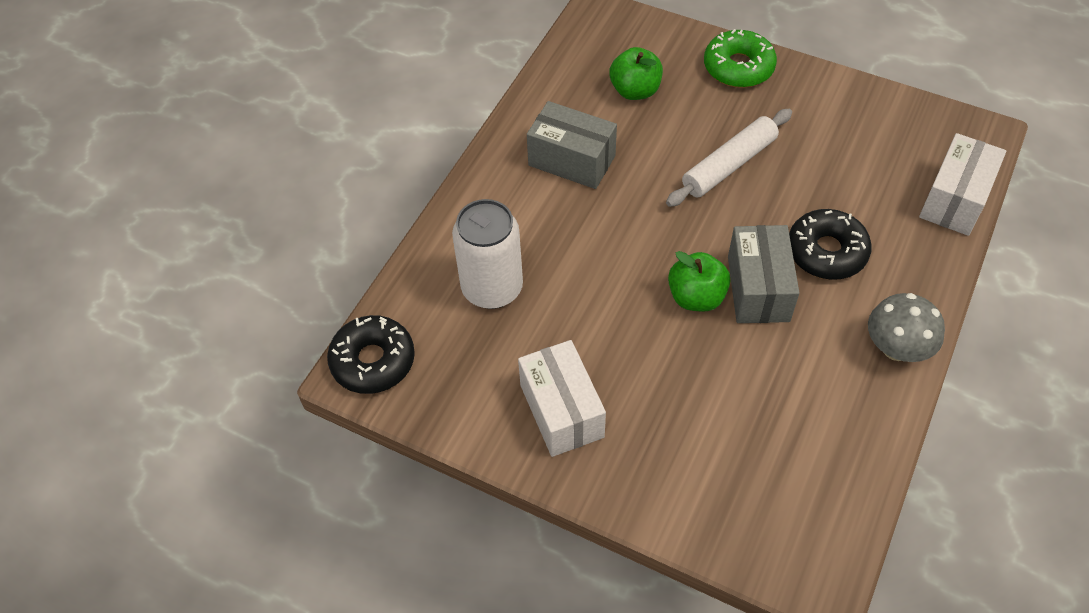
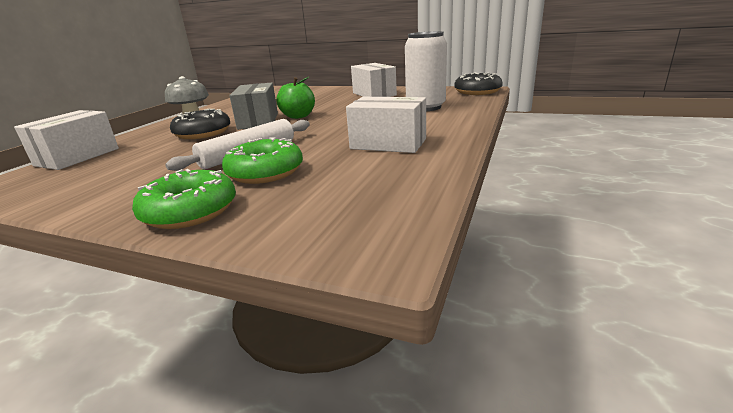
camera: 175 degrees right, 30 degrees down
grey box [527,101,617,189] -> white box [346,97,426,153]
green apple [609,47,663,100] -> none
none -> green donut [222,137,303,184]

